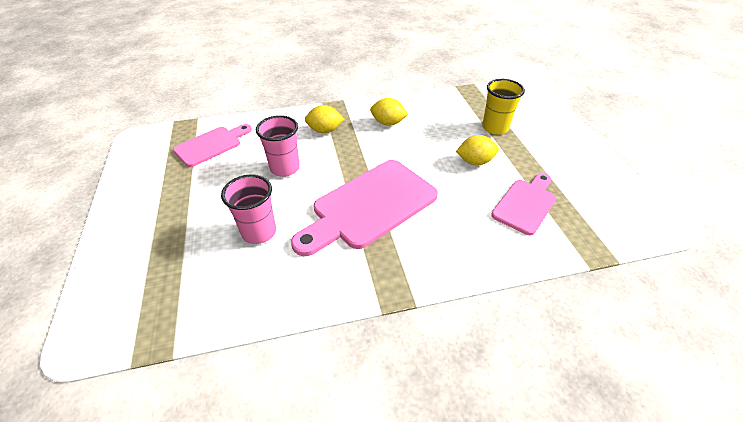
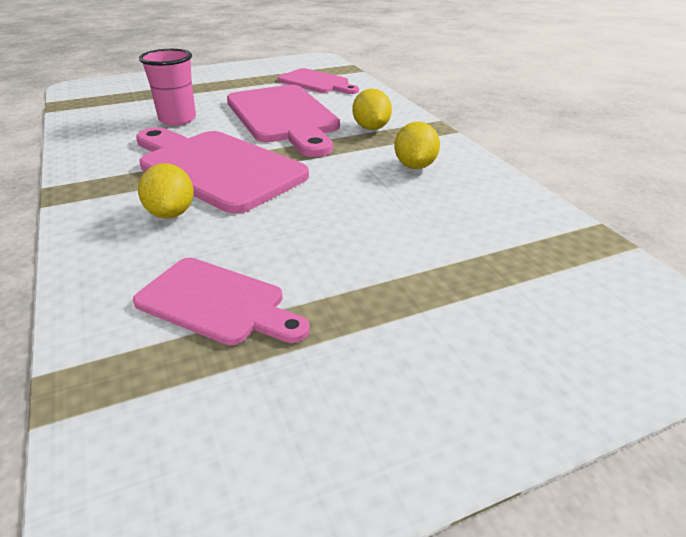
camera: 80 degrees right, 10 degrees down
pink cup [256,115,300,177] -> pink cutting board [227,85,340,157]
yellow lemon [456,135,499,165] -> yellow lemon moved to [138,163,194,218]
yellow cup [482,79,525,135] -> none

